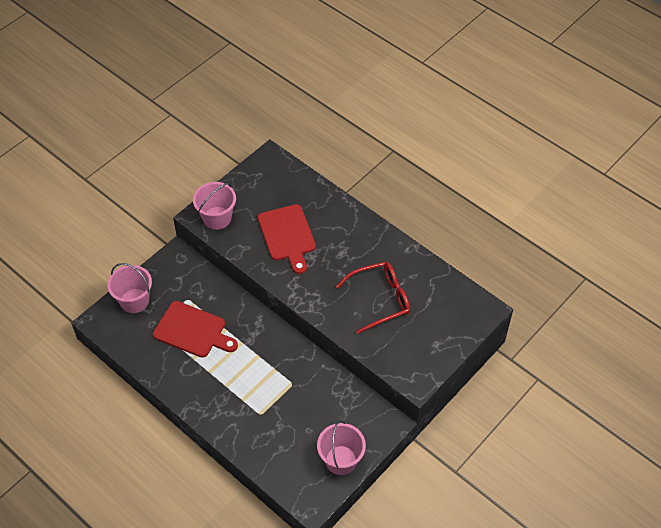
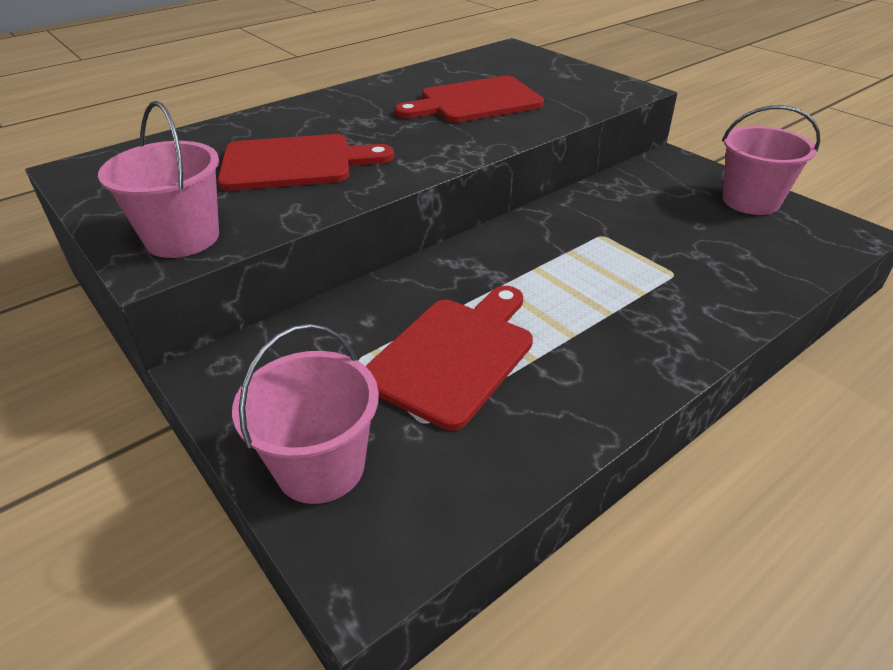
camera: 80 degrees left, 15 degrees down
red glasses [336,262,410,334] -> red cutting board [395,76,544,123]

